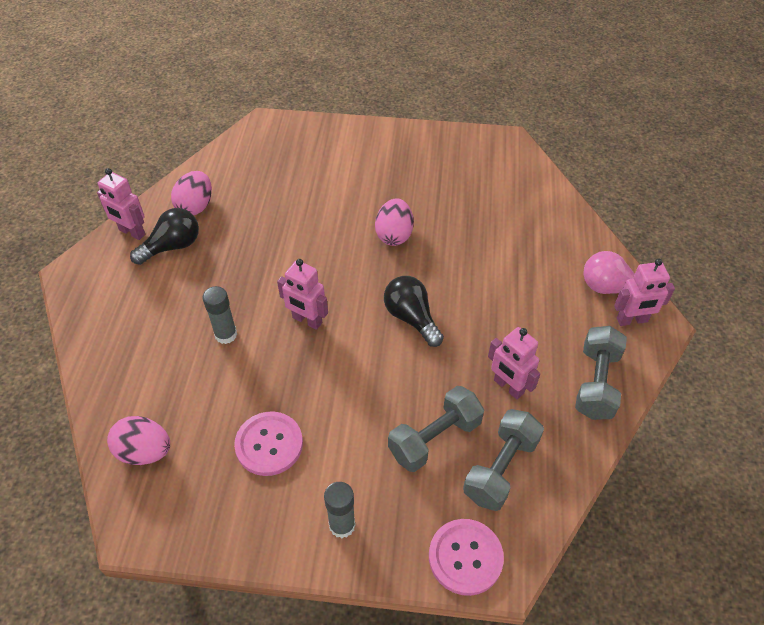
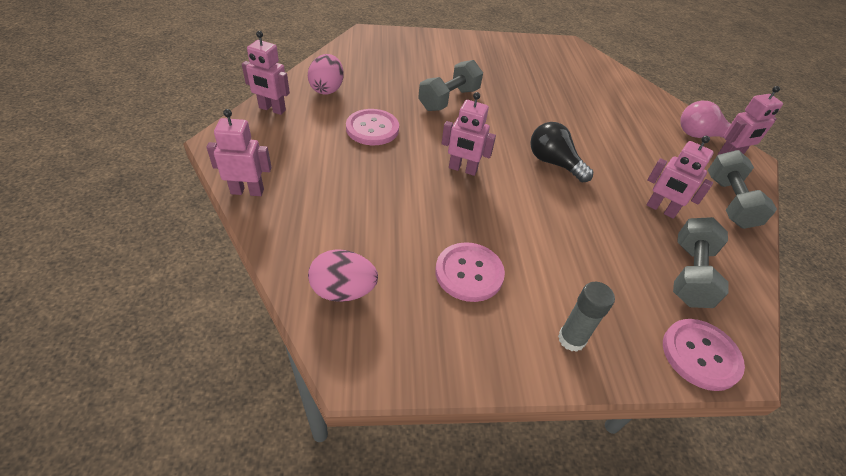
camera: 15 degrees left, 5 degrees down
black light bulb [130,208,199,265] -> none
grey glue stick [202,286,237,344] -> none
pink egg [375,198,414,246] -> none
grey dumbbell [388,386,484,472] -> grey dumbbell moved to [418,60,483,111]
none -> pink robot [207,109,272,196]
none -> pink button [346,109,399,145]

